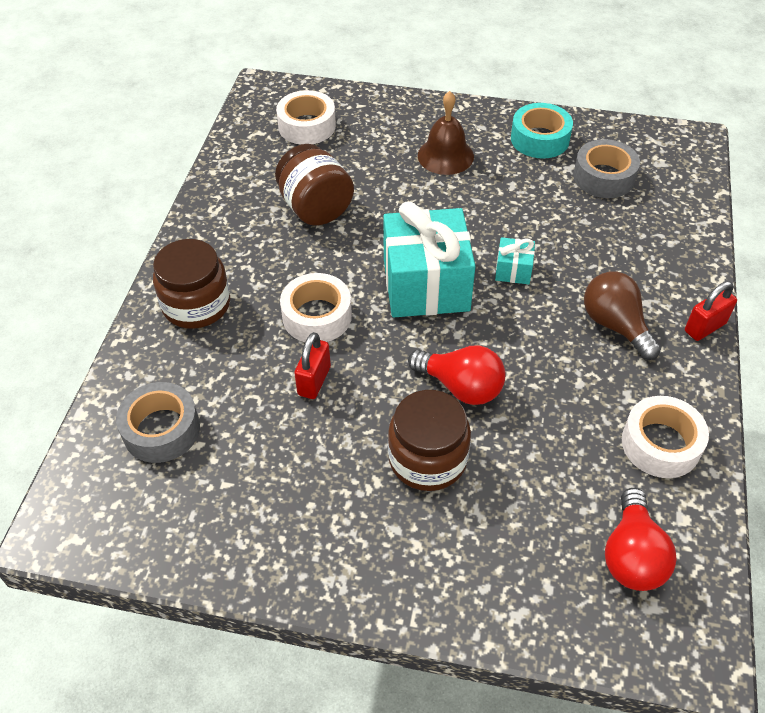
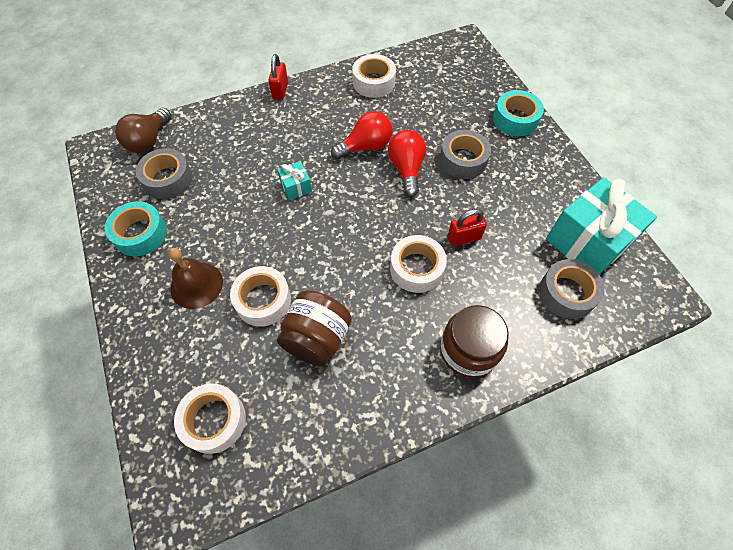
camera: 125 degrees left, 10 degrees up
turquoise gift [383,201,475,317] -> turquoise gift moved to [546,177,657,274]
brown jar [388,390,471,491] -> grey tape [440,130,491,179]
brown light bulb [584,271,661,360] -> brown light bulb moved to [115,108,171,153]
red light bulb [605,488,677,591] -> red light bulb moved to [331,111,393,159]
red padlock [685,281,737,341] -> red padlock turned 75 degrees clockwise [268,54,288,100]
none -> white tape [230,266,291,327]
none -> turquoise tape [493,90,544,136]

